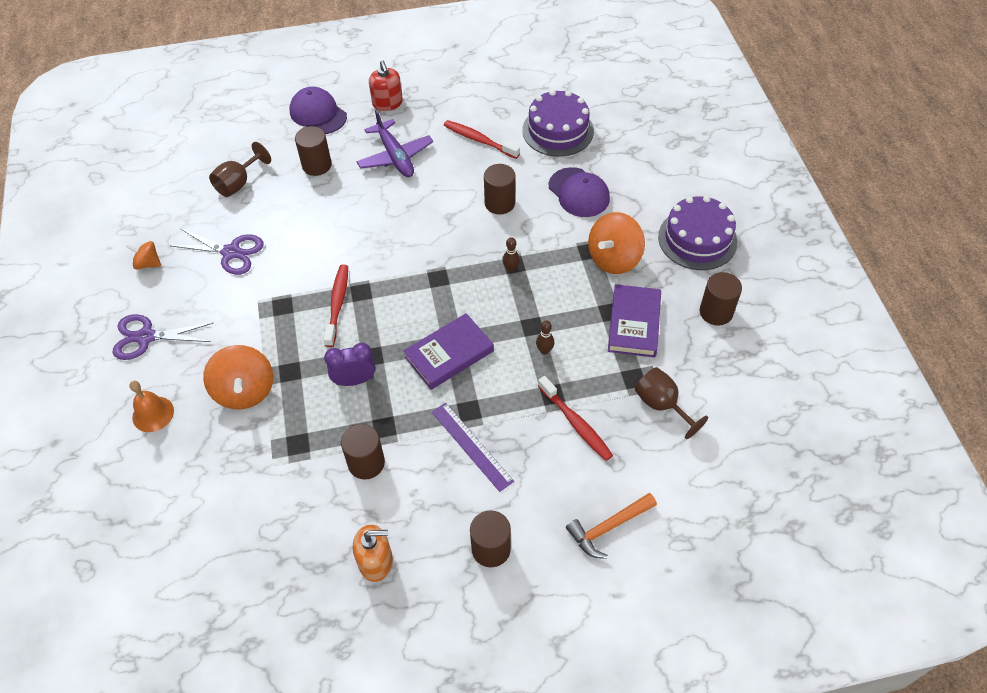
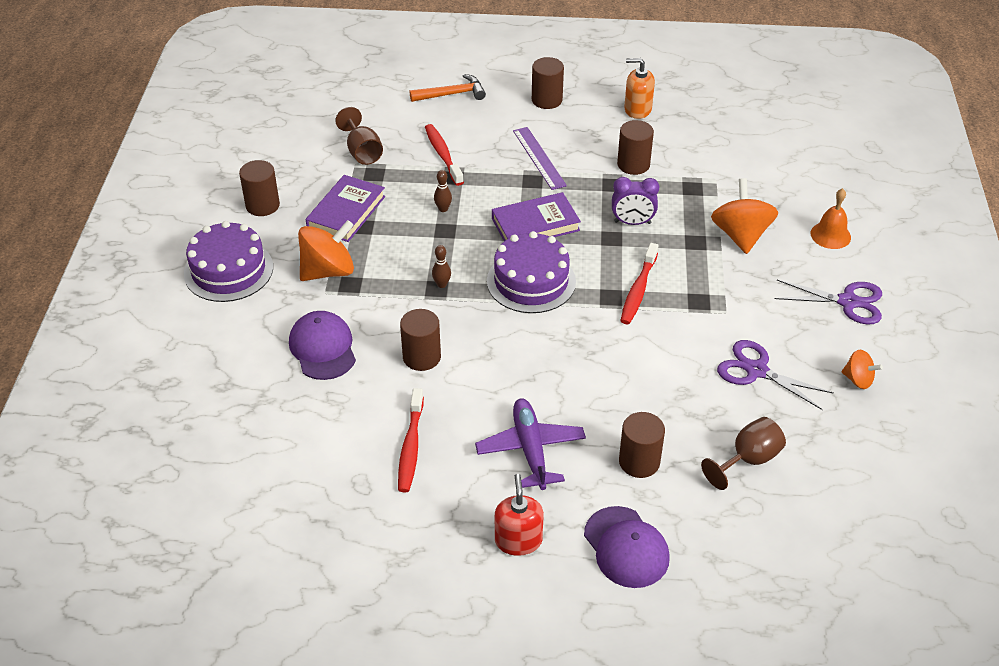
camera: 165 degrees left, 10 degrees down
red toothbrush [444,120,520,159] -> red toothbrush turned 45 degrees clockwise [398,388,424,493]
purple cake [522,90,594,156] -> purple cake moved to [487,231,576,313]

